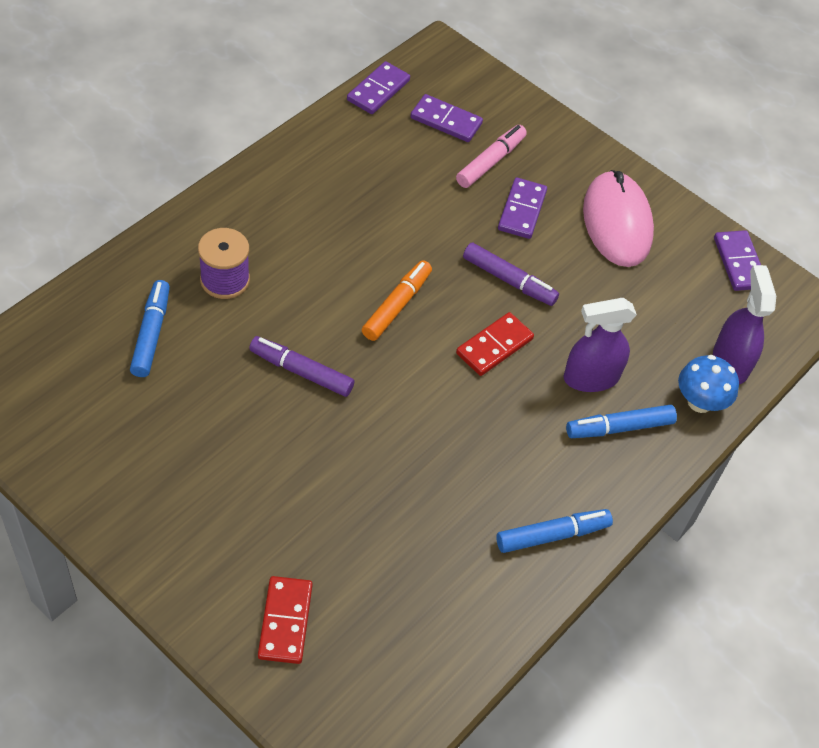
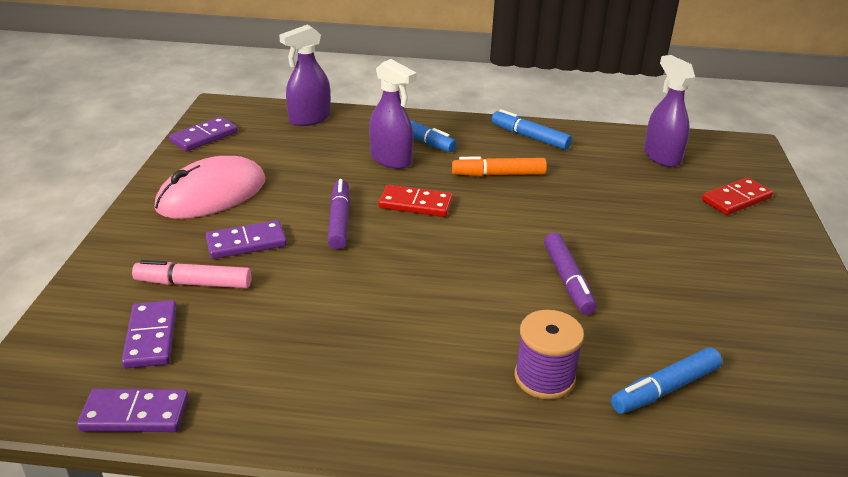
camera: 120 degrees left, 20 degrees down
orange marker [362,260,432,341] -> orange marker moved to [452,156,547,176]
blue mushroom [678,355,739,413] -> none
none -> purple spray bottle [644,55,695,167]

